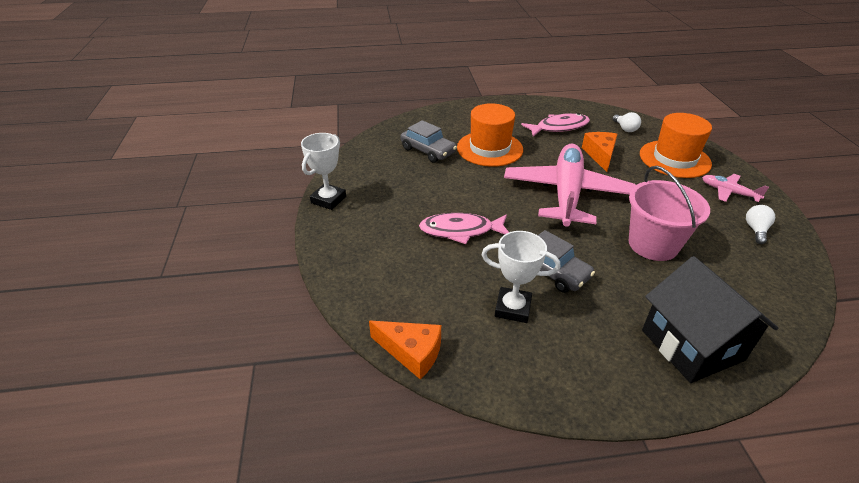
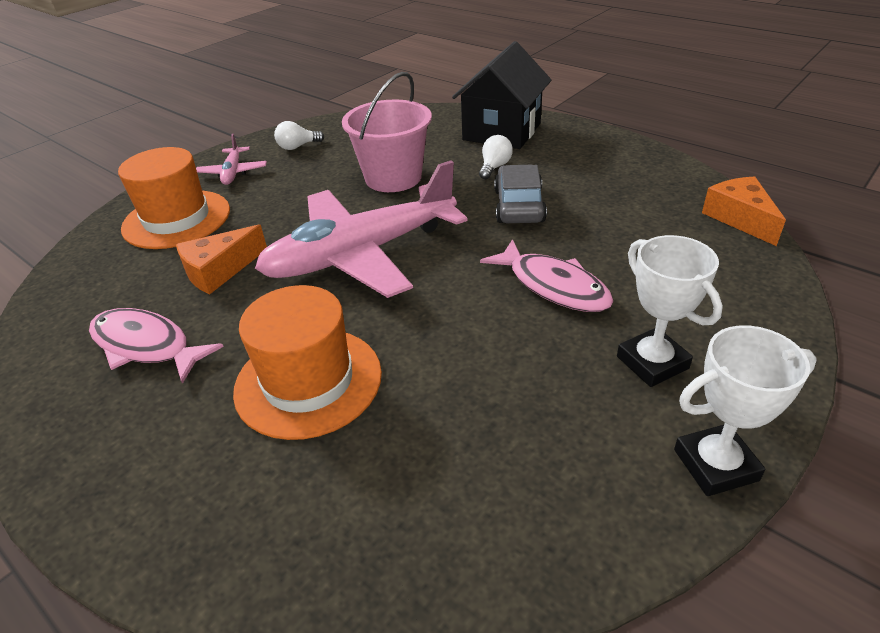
camera: 130 degrees left, 0 degrees up
grey car [400,120,457,163] -> none
white trophy [482,231,560,323] -> white trophy moved to [617,235,723,387]
white light bulb [613,112,641,132] -> white light bulb moved to [479,135,513,179]

